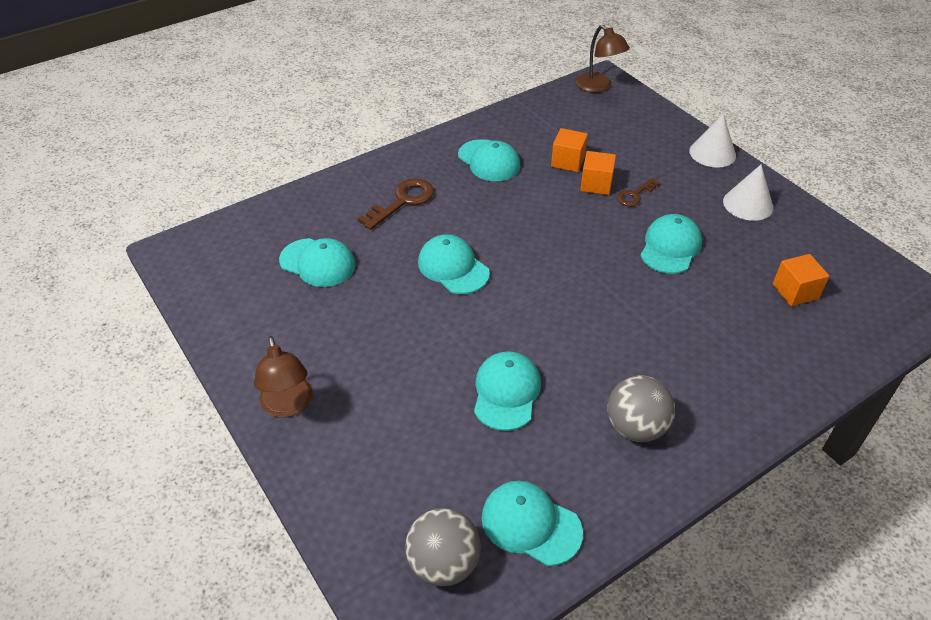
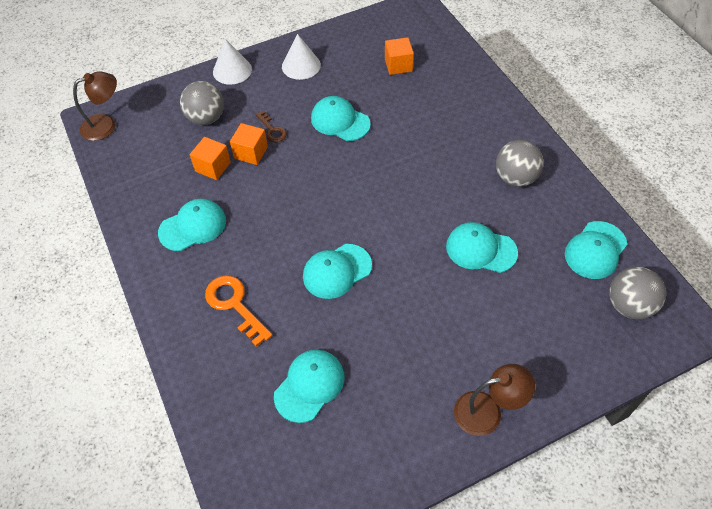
camera: 80 degrees left, 10 degrees up
brown key [358,178,434,230] -> orange key [205,275,272,347]
none -> grey ball [180,81,224,125]

